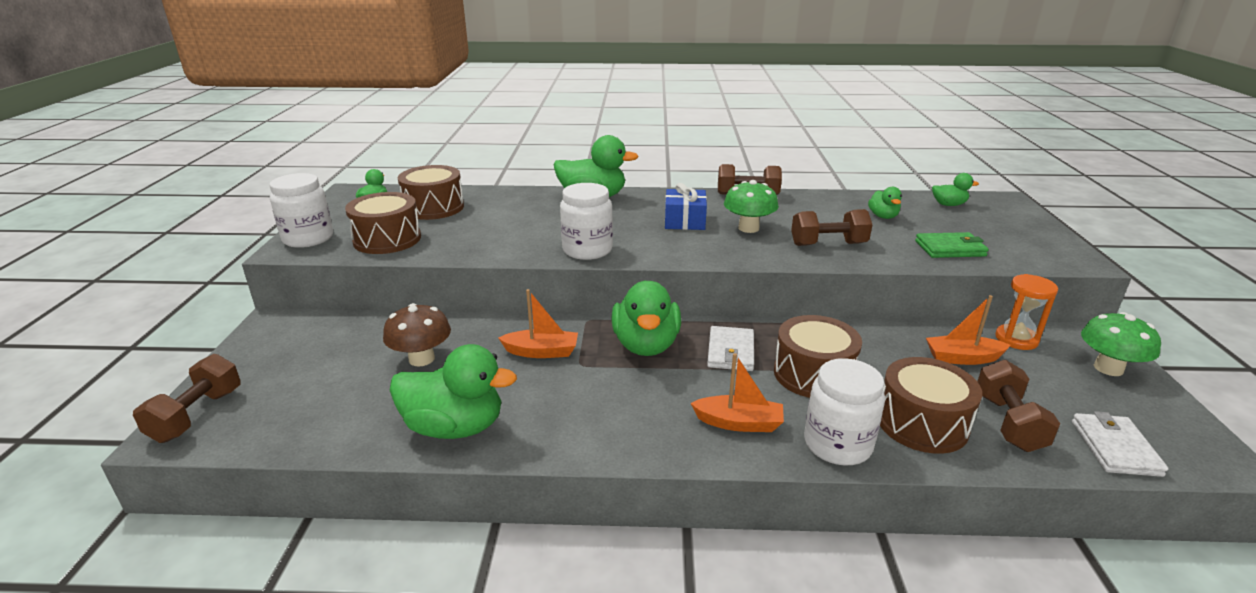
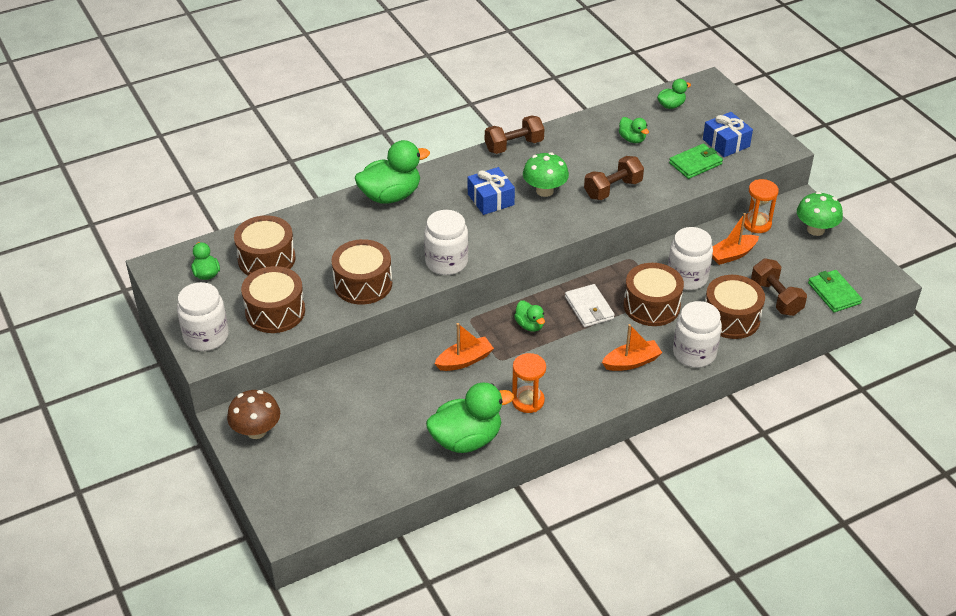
camera: 30 degrees left, 15 degrees up
brown dumbbell [133,354,241,443] -> none
brown mushroom [383,303,451,367] -> brown mushroom moved to [227,390,280,439]
green duck [611,280,681,356] -> green duck [514,301,545,332], size x0.51
white wallet [1072,411,1168,477] -> green wallet [808,270,862,312]
none -> brown drum [331,239,392,305]
none -> orange hourglass [512,353,546,413]
none -> white jar [668,227,713,290]
none -> blue gift [703,112,753,157]

